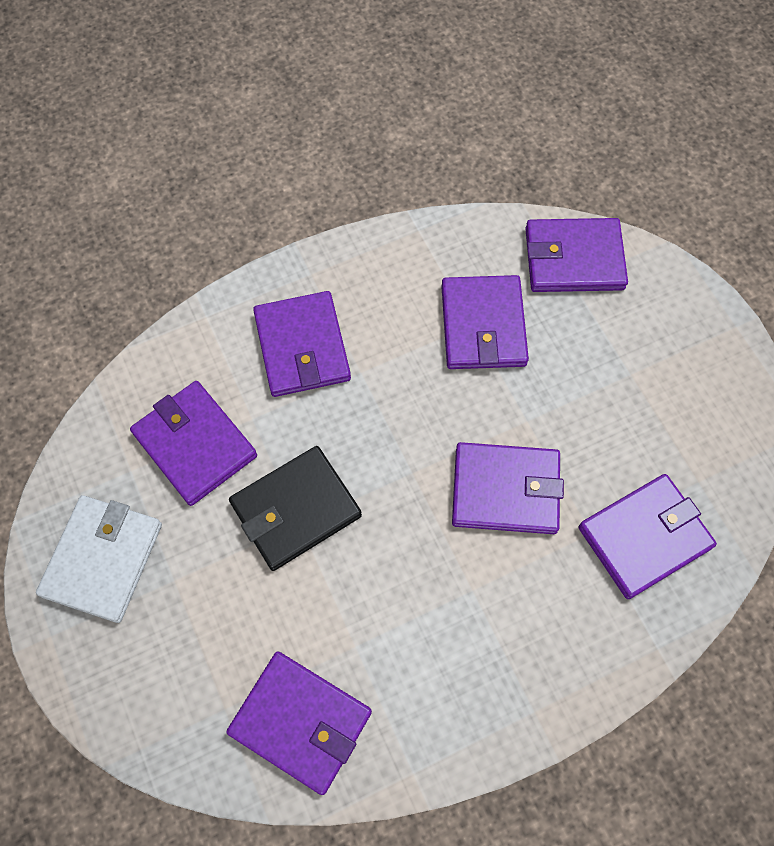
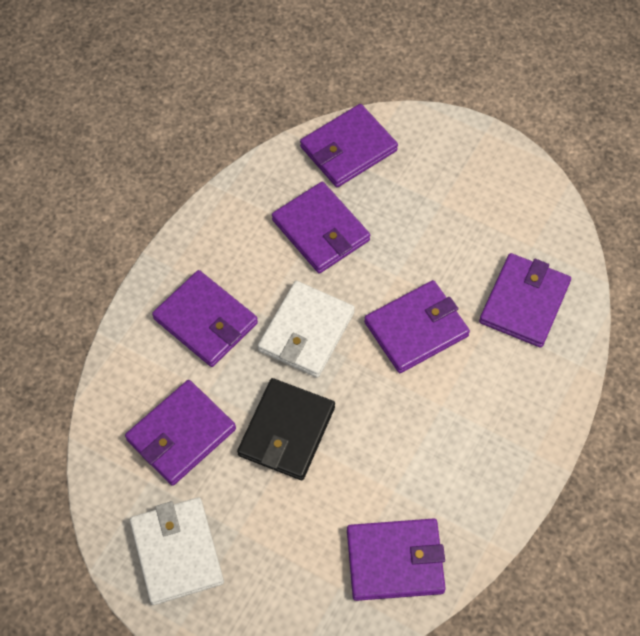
camera: 35 degrees left, 5 degrees down
purple wallet [130,381,257,506] -> purple wallet turned 60 degrees counterclockwise [125,380,236,486]
none -> white wallet [258,281,355,378]

